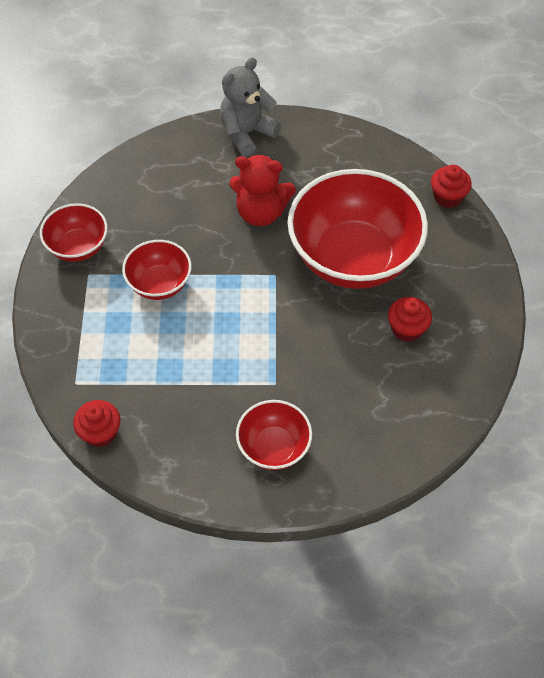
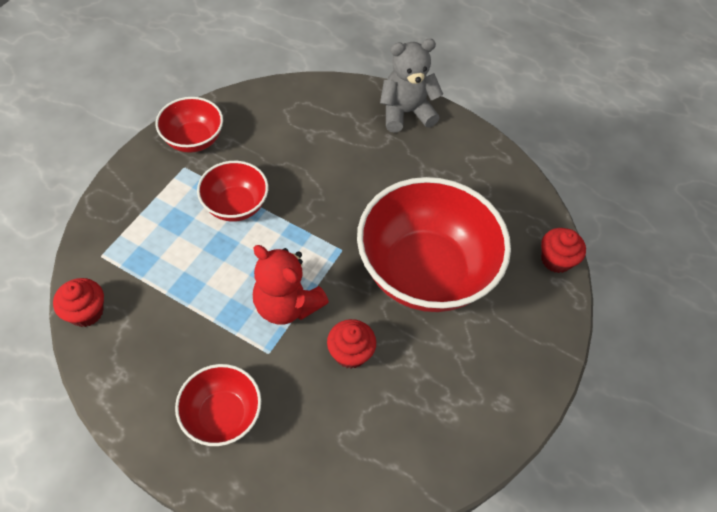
camera: 25 degrees right, 0 degrees up
red teddy bear [229,154,296,226] -> red teddy bear moved to [253,245,329,325]
red cupcake [388,297,432,342] -> red cupcake moved to [327,319,376,369]

